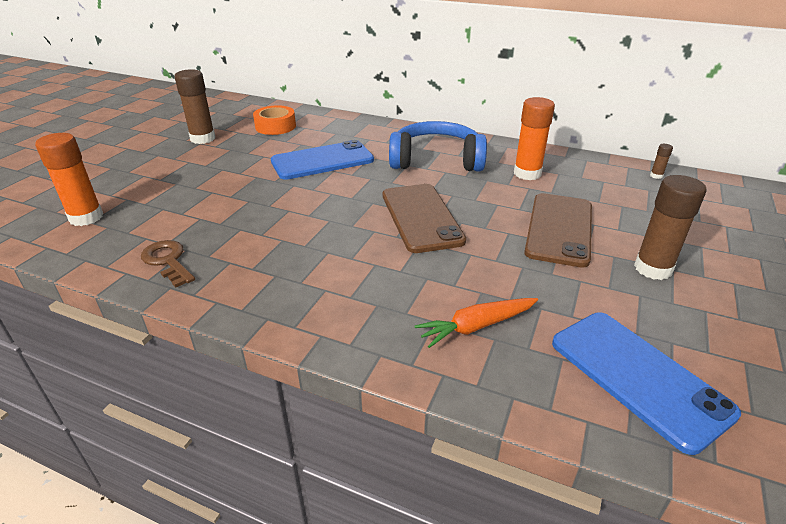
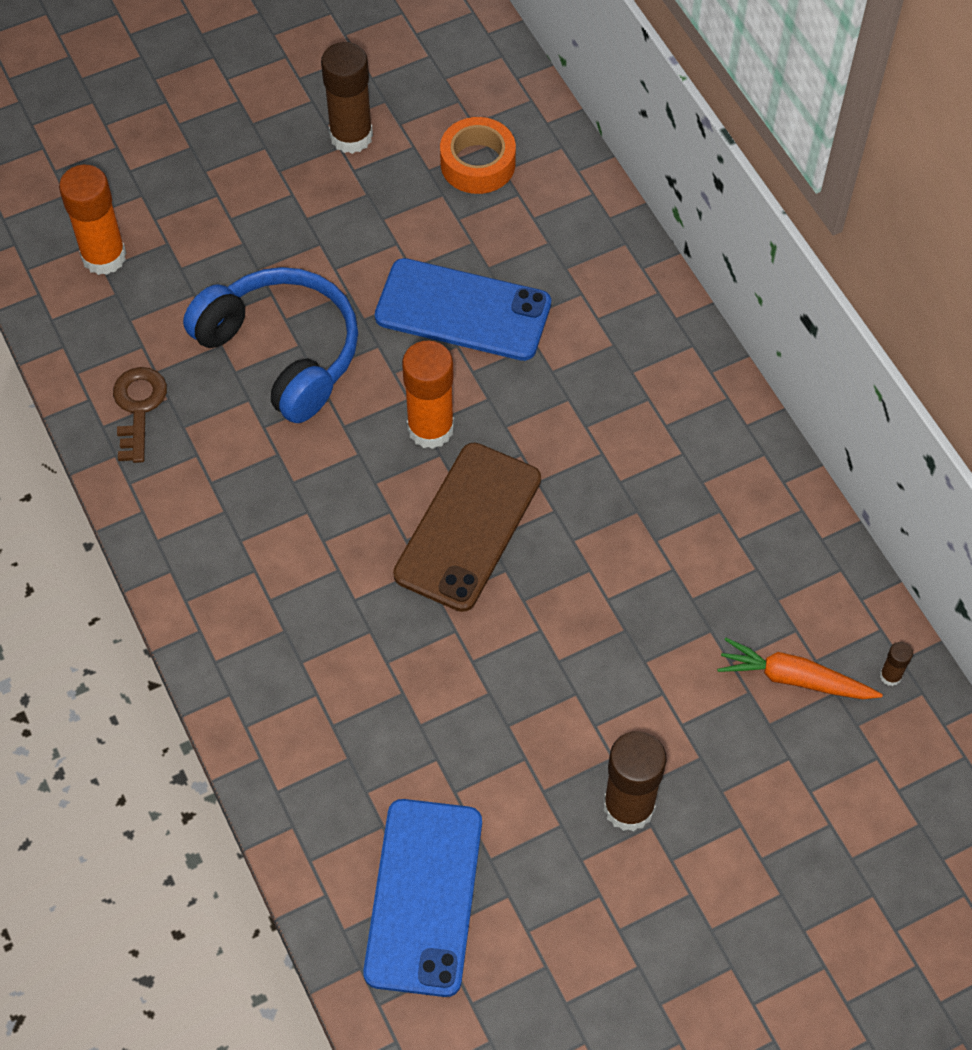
camera: 40 degrees right, 25 degrees up
blue headphones [389,121,487,171] -> blue headphones moved to [183,267,358,423]
orange carrot [415,298,538,348] -> orange carrot moved to [717,638,883,699]
orange glue stick [514,97,555,180] -> orange glue stick moved to [402,340,454,449]
brown phone [524,193,592,268] -> none

